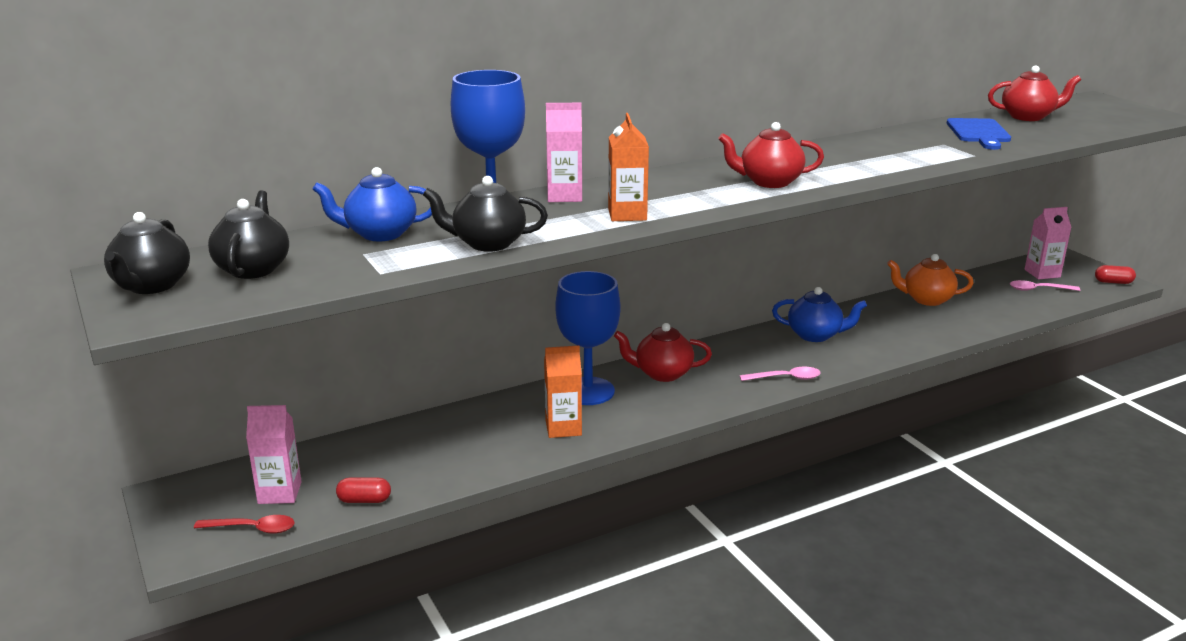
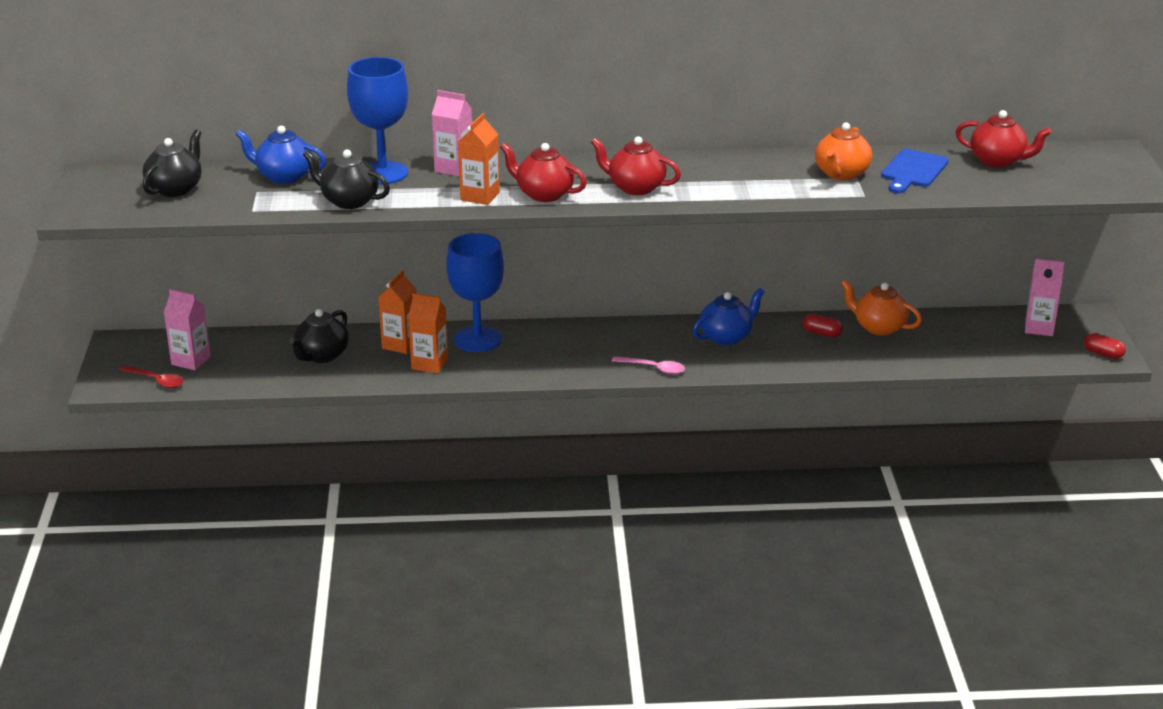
camera: 25 degrees right, 5 degrees up
black teapot [104,212,190,294] -> black teapot moved to [289,309,349,363]
red capsule [336,478,391,503] -> red capsule moved to [803,314,843,337]
red teapot [614,323,712,382] -> red teapot moved to [500,143,587,202]
blue teapot [772,287,867,342] -> blue teapot turned 75 degrees counterclockwise [693,288,765,345]
pink spoon [1010,280,1080,291] -> none
none -> orange carton [378,270,417,354]
none -> orange teapot [815,122,872,181]

